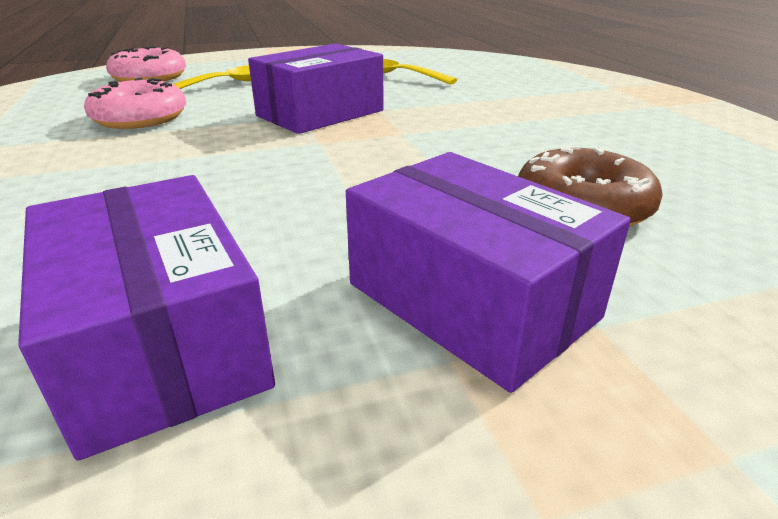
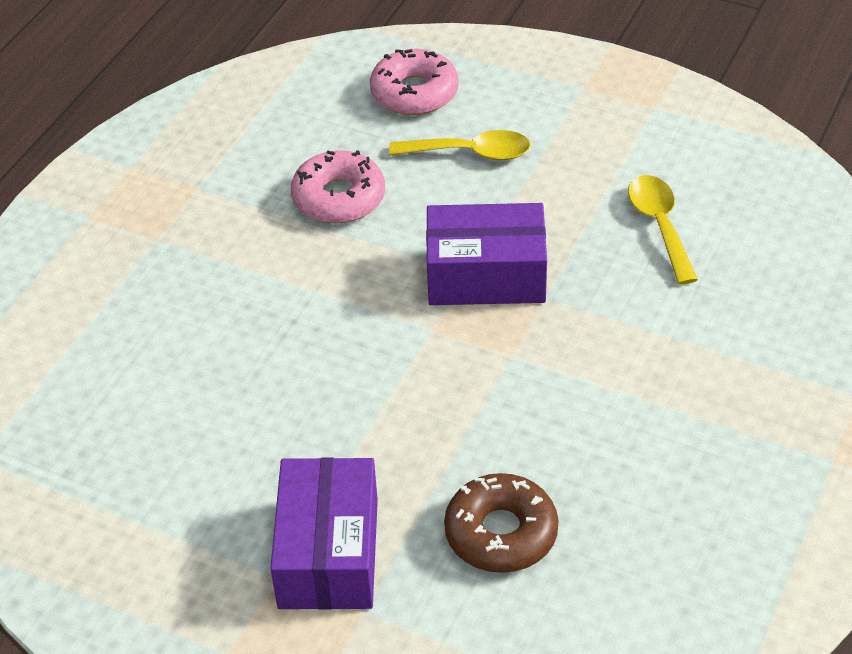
camera: 45 degrees right, 15 degrees up
purple box [18,175,275,461] -> none

